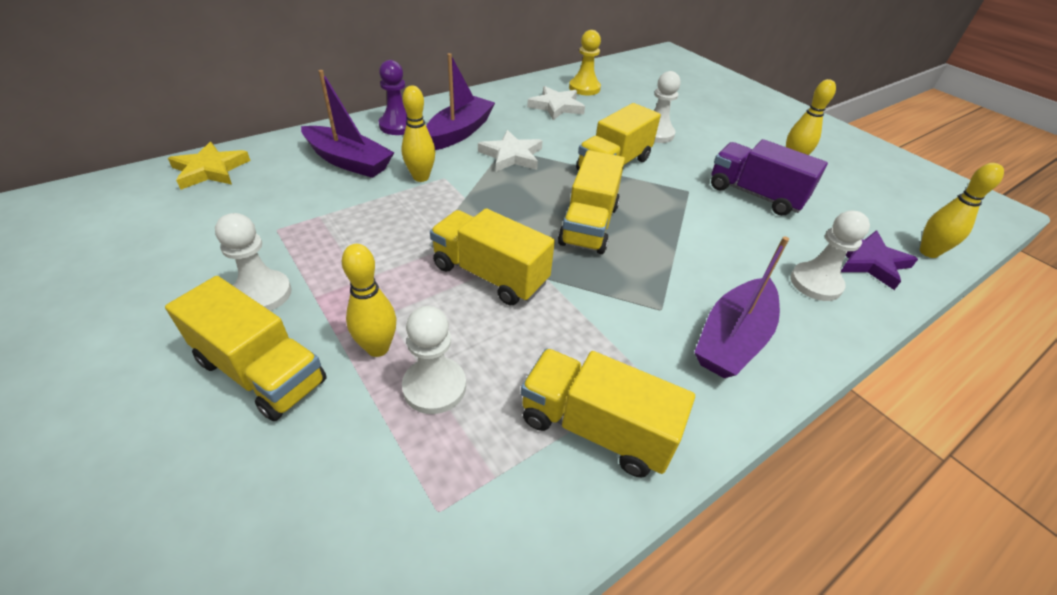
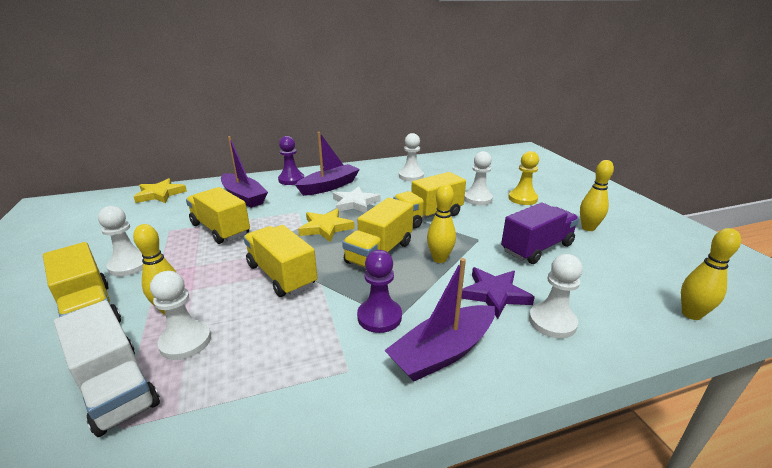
camera: 20 degrees right, 15 degrees down
yellow bowling pin [401,86,435,182] -> yellow bowling pin moved to [427,184,456,263]
yellow truck [521,348,695,477] -> yellow truck moved to [186,187,250,244]
white star [527,86,585,120] -> white pawn [399,133,424,181]
yellow pawn [569,30,601,95] -> yellow pawn moved to [508,151,539,205]
purple truck [711,139,828,216] -> purple truck turned 90 degrees clockwise [501,202,579,264]
purple star [841,231,918,290] -> purple star moved to [461,267,535,319]
none -> white truck [54,300,160,437]
none -> yellow star [298,209,355,242]
none -> purple pawn [357,250,402,333]

